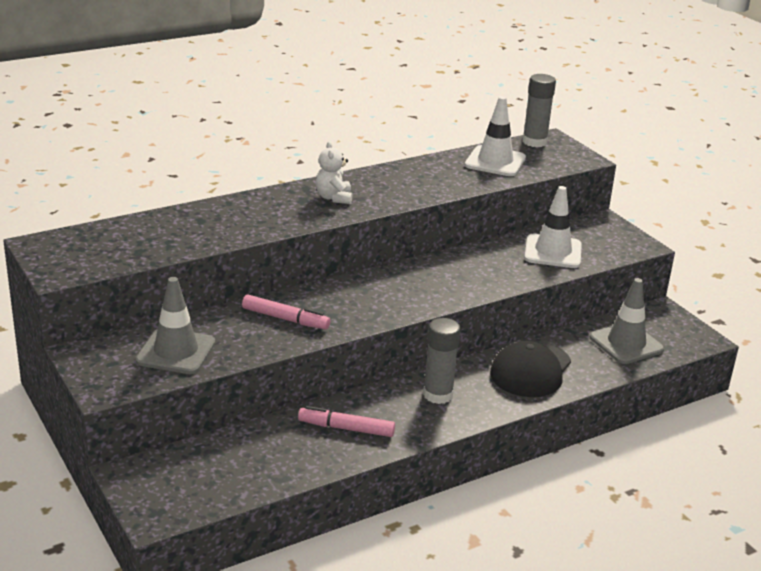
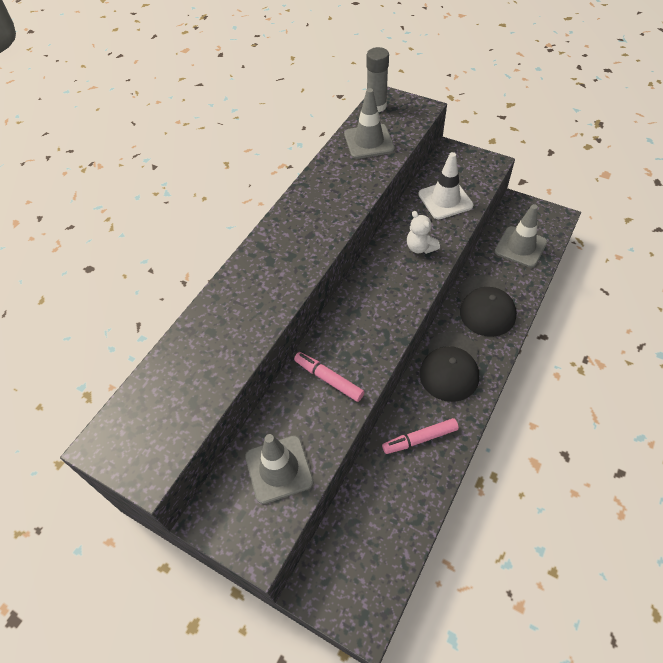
camera: 25 degrees left, 25 degrees up
pink marker [242,294,330,330] -> pink marker turned 135 degrees counterclockwise [294,352,364,402]
white teddy bear [315,141,352,204] -> white teddy bear moved to [407,211,440,254]
grey glue stick [423,318,461,404] -> black cap [420,332,479,402]
white traffic cone [465,96,526,176] -> grey traffic cone [344,88,395,159]

